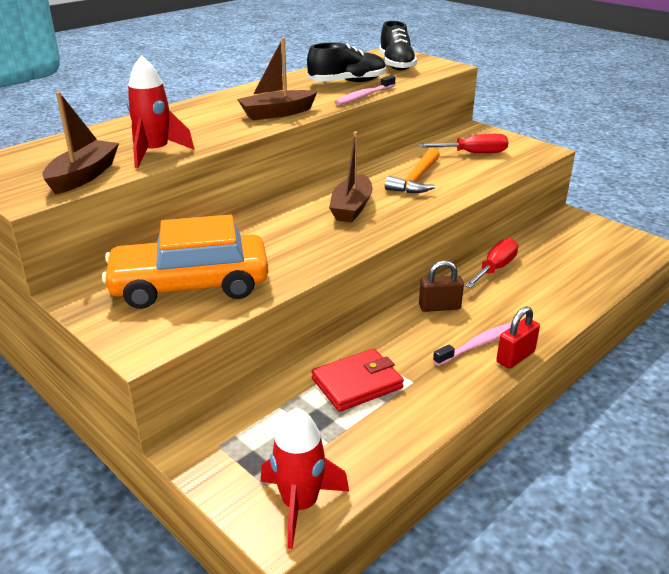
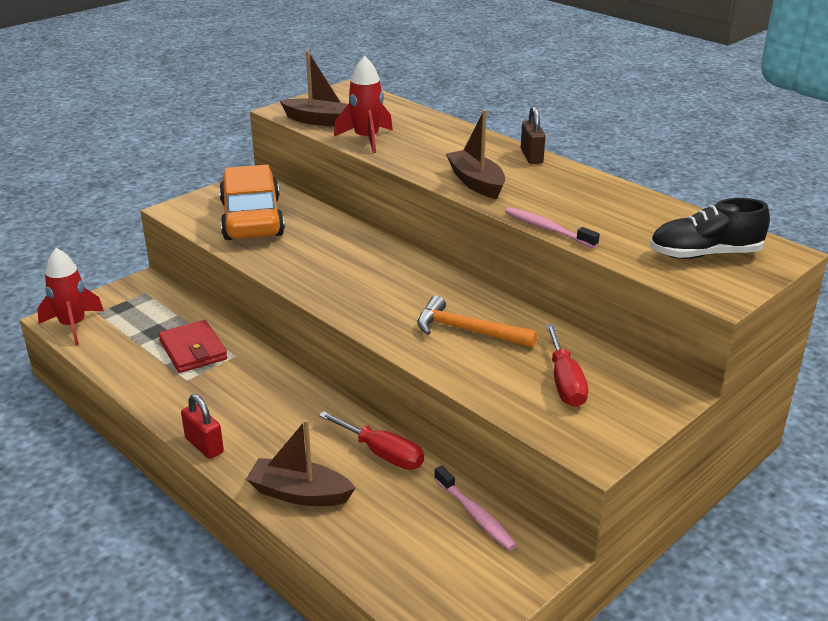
camera: 90 degrees right, 0 degrees up
black shoe [307,43,386,82] -> none
brown boat [329,132,373,223] -> brown boat moved to [246,419,355,506]
brown padlock [419,260,464,312] -> brown padlock moved to [521,106,545,164]
pink toothbrush [433,323,511,366] -> pink toothbrush moved to [434,466,517,551]

